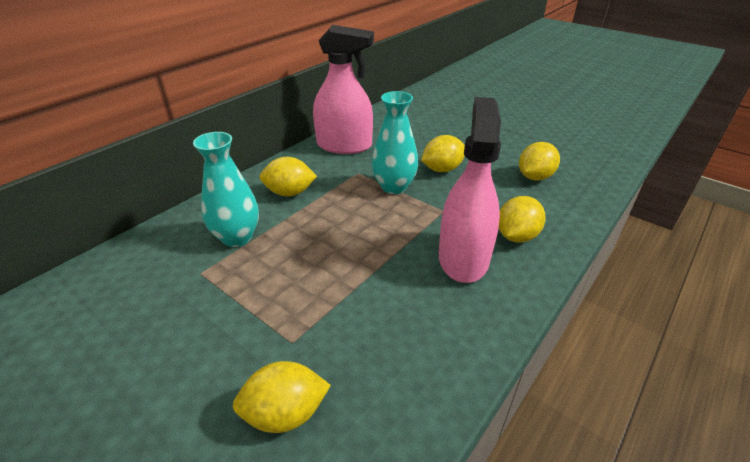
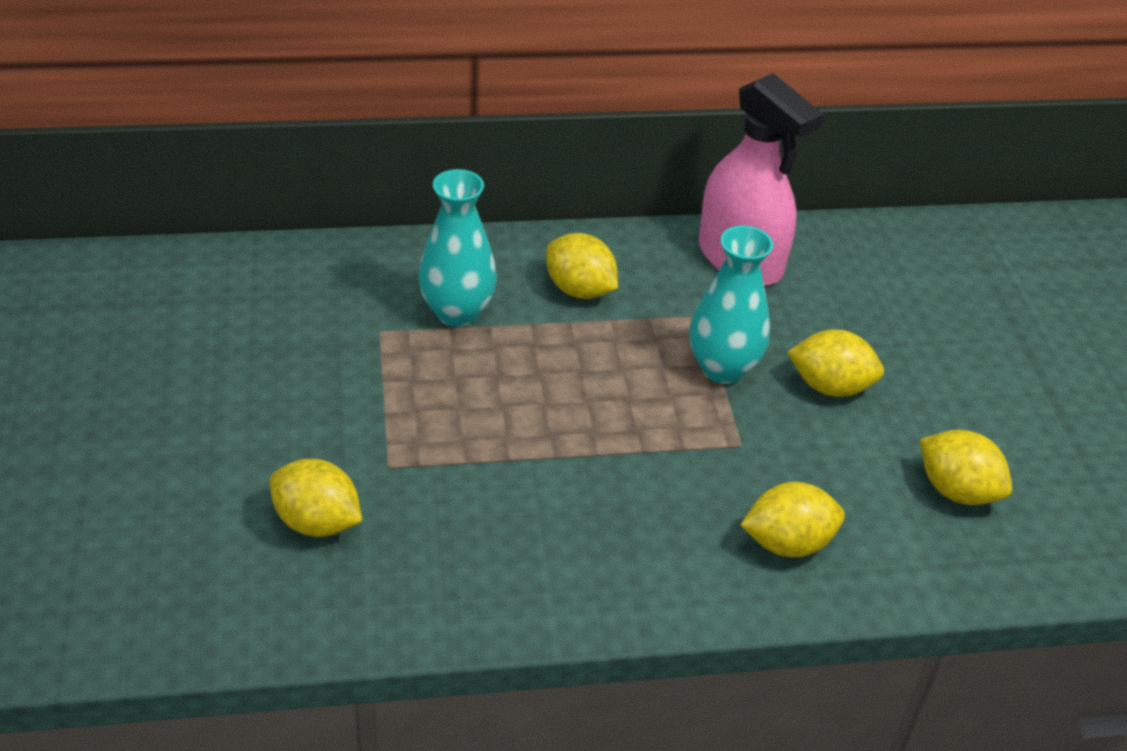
camera: 40 degrees right, 5 degrees up
pink spray bottle [439,97,501,283] -> none
yellow lemon [519,142,560,180] -> yellow lemon turned 45 degrees clockwise [920,430,1013,505]

